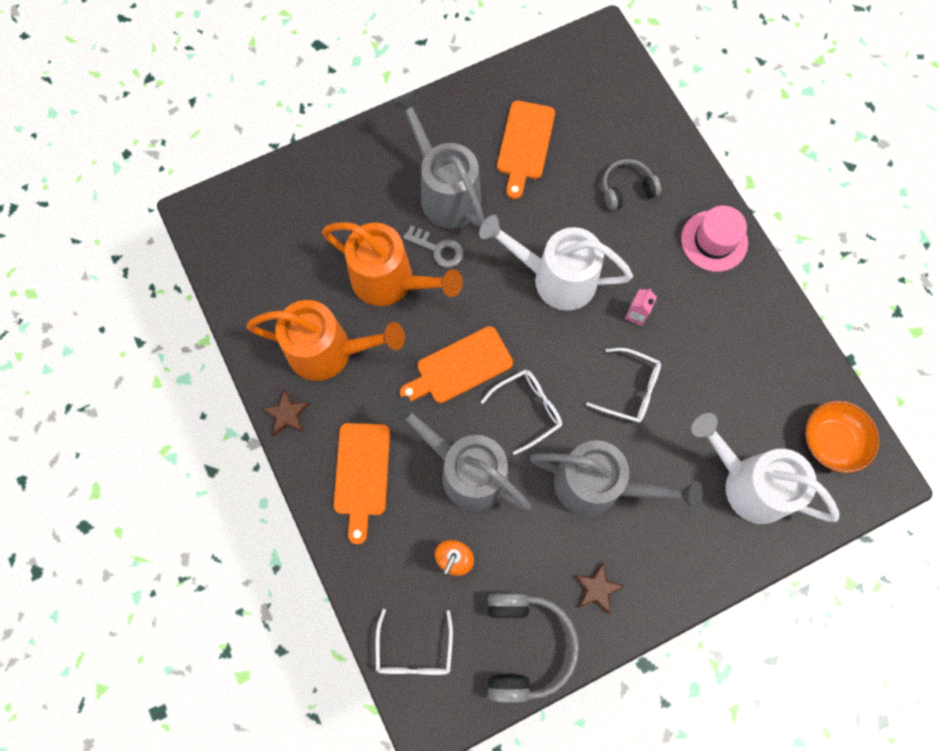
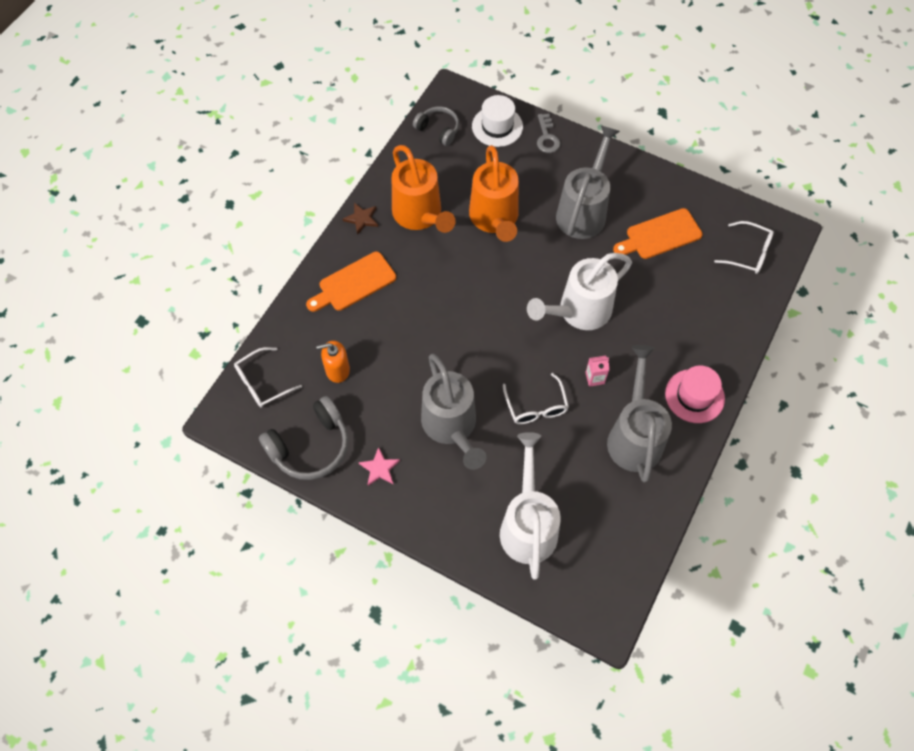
camera: 55 degrees right, 10 degrees down
grey watering can [388,396,531,511] -> grey watering can moved to [607,345,672,482]
orange cutting board [400,326,513,403] -> none
grey key [403,226,464,268] -> grey key moved to [537,114,560,153]
white watering can [479,215,633,310] -> white watering can turned 105 degrees counterclockwise [527,253,632,330]
white glasses [481,369,562,455] -> white glasses moved to [714,221,774,274]
brown star [575,562,624,614] -> pink star [359,447,400,486]
grey headphones [603,159,661,211] -> grey headphones moved to [413,106,459,146]
orange bowl [805,401,879,473] -> none
none -> white hat [472,95,523,147]

